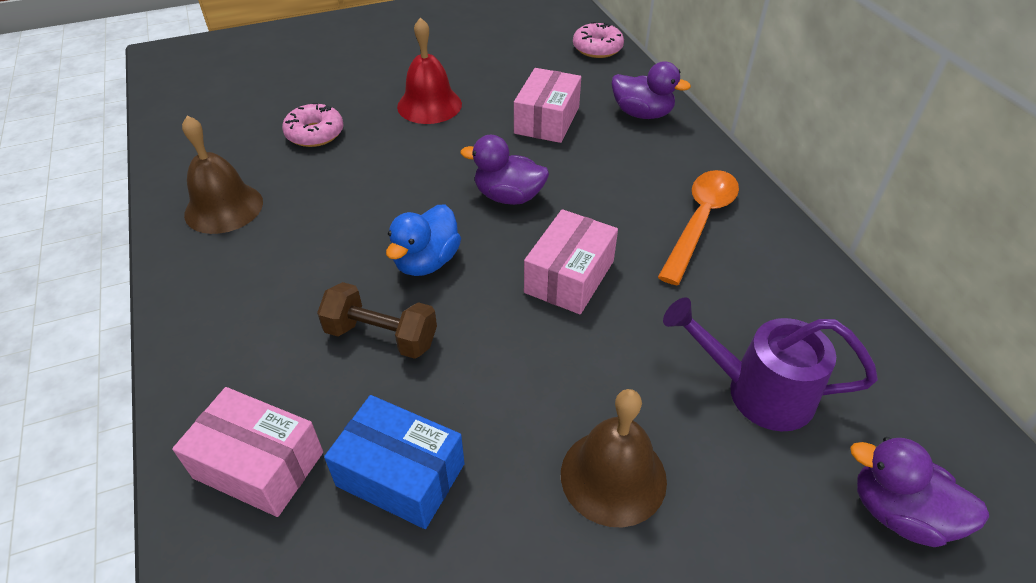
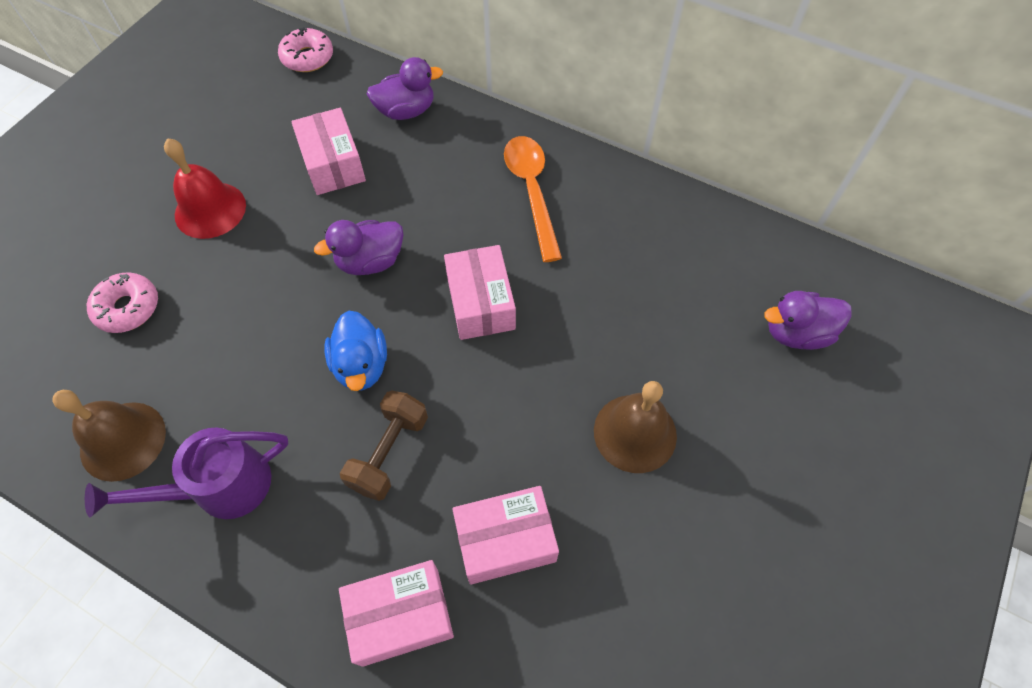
camera: 40 degrees left, 15 degrees up
brown dumbbell [317,282,437,359] -> brown dumbbell turned 45 degrees counterclockwise [340,391,428,501]
blue box [324,395,465,529] -> pink box [452,486,559,585]
purple watering can [663,297,878,431] -> purple watering can moved to [85,428,288,519]

